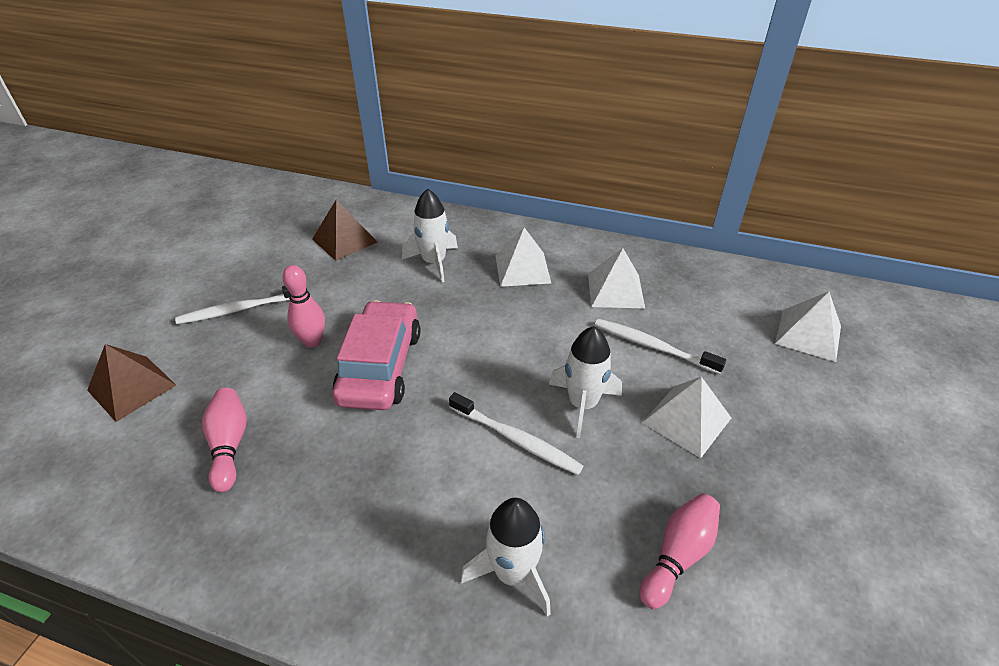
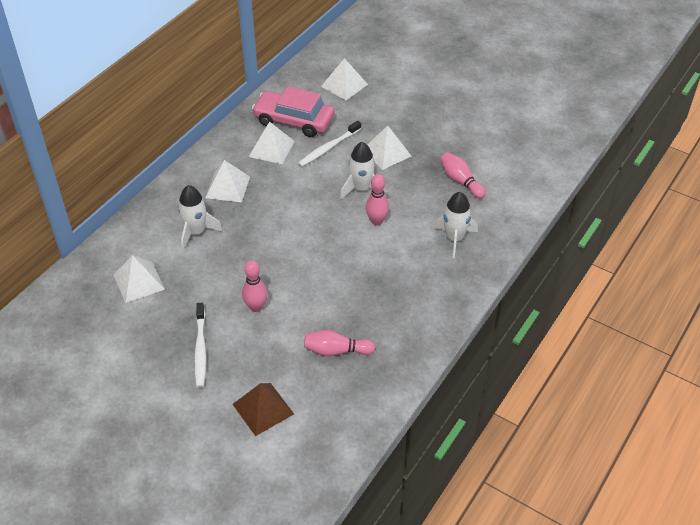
camera: 75 degrees left, 5 degrees up
brown pyramid [312,200,377,261] -> white pyramid [114,255,165,303]
pink car [332,300,420,410] -> pink car moved to [252,86,334,137]
white toothbrush [449,392,583,475] -> pink bowling pin [366,174,389,226]

